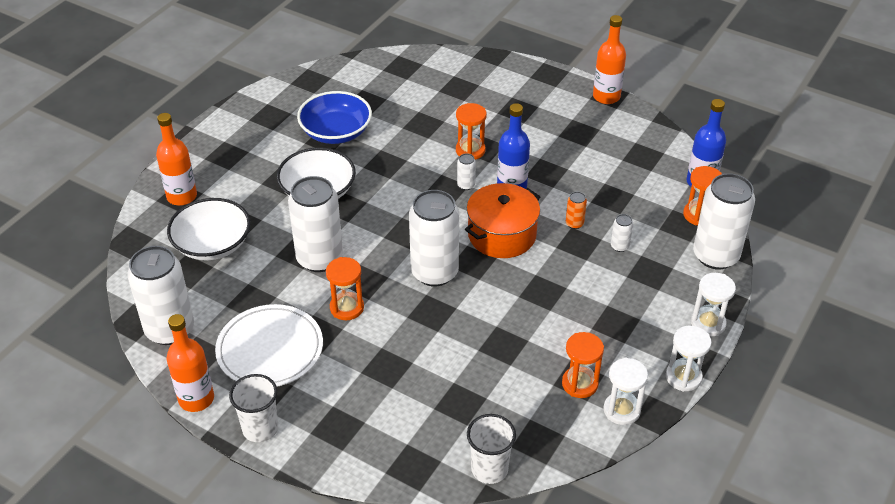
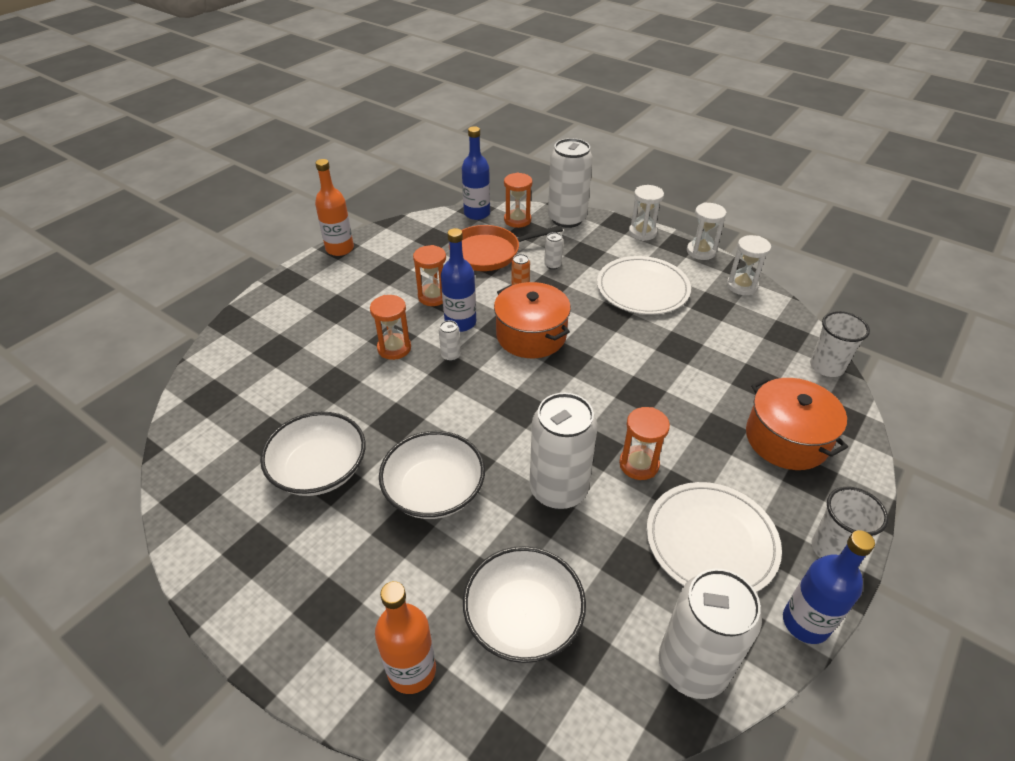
camera: 85 degrees left, 0 degrees up
orange bottle [167,314,214,412] -> blue bottle [783,530,875,644]
blue bowl [297,91,372,144] -> white bowl [260,412,366,496]
white can [409,190,459,287] -> none
orange hourglass [562,332,604,398] -> orange hourglass moved to [413,245,446,306]
none -> orange pan [449,225,563,271]
none -> white plate [597,256,691,315]
none -> orange pot [746,377,848,470]

